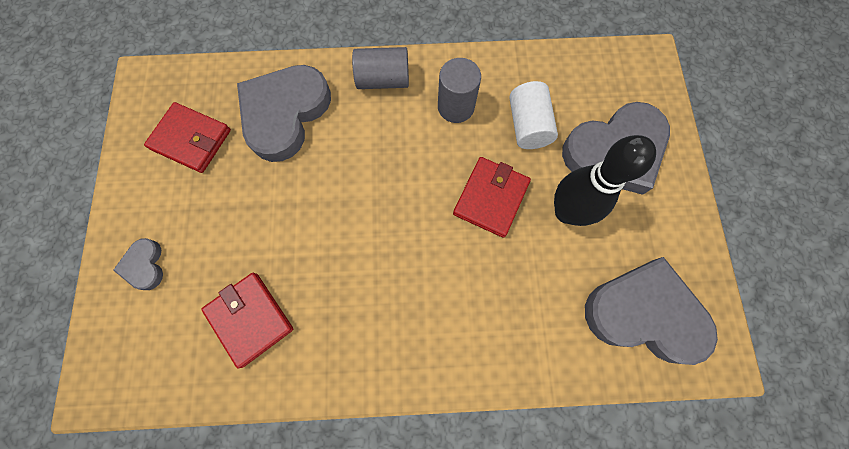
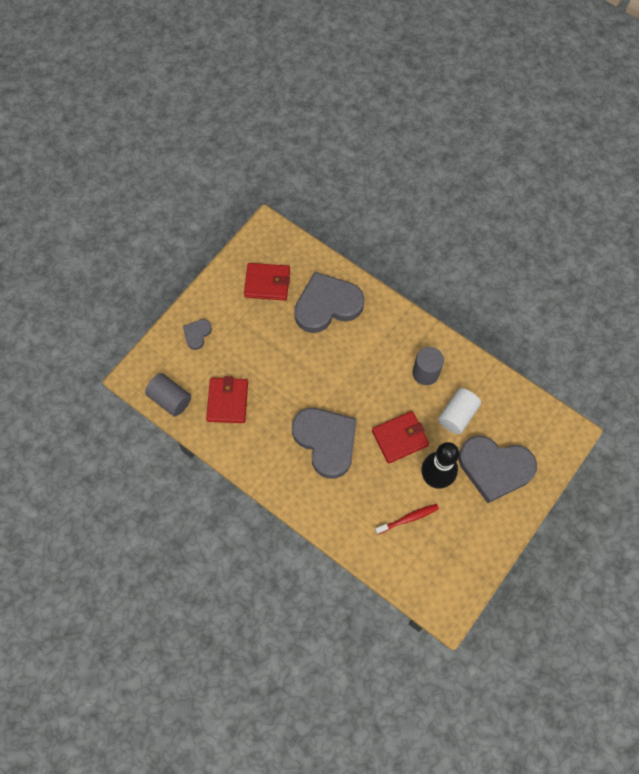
camera: 40 degrees right, 5 degrees down
red wallet [144,102,231,173] -> red wallet turned 60 degrees counterclockwise [244,263,290,300]
grey cylinder [352,47,409,89] -> grey cylinder moved to [145,373,191,417]
grey heart [585,257,718,365] -> grey heart moved to [292,408,357,479]
none -> red toothbrush [375,504,439,535]

